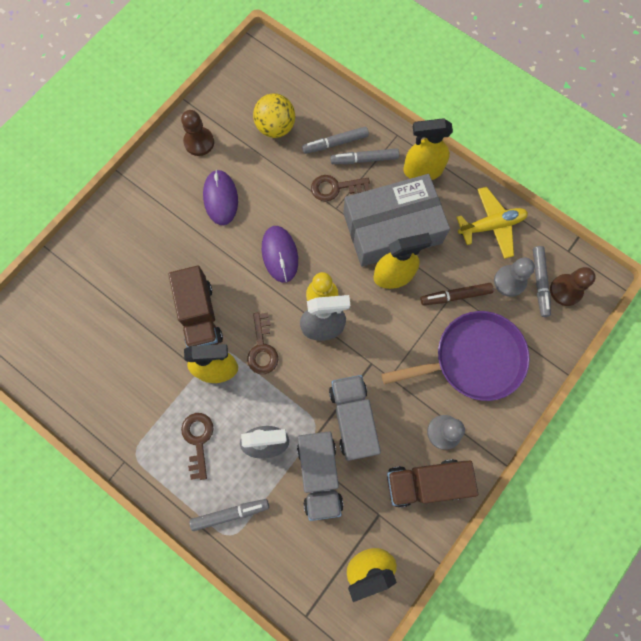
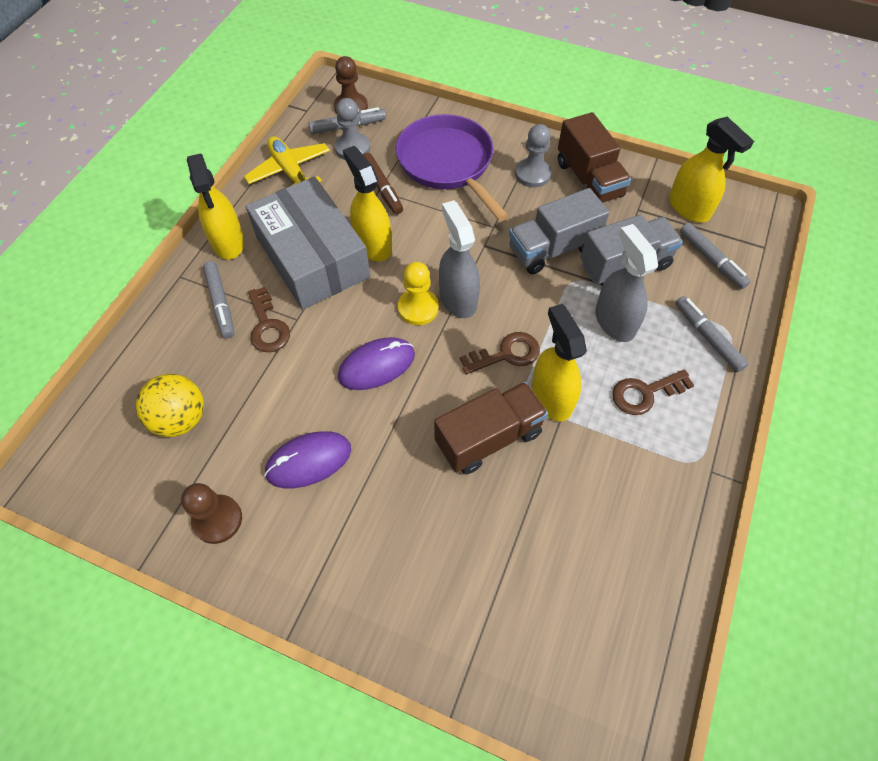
camera: 105 degrees left, 15 degrees down
grey marker [302,127,369,154] -> grey marker moved to [680,223,751,289]

